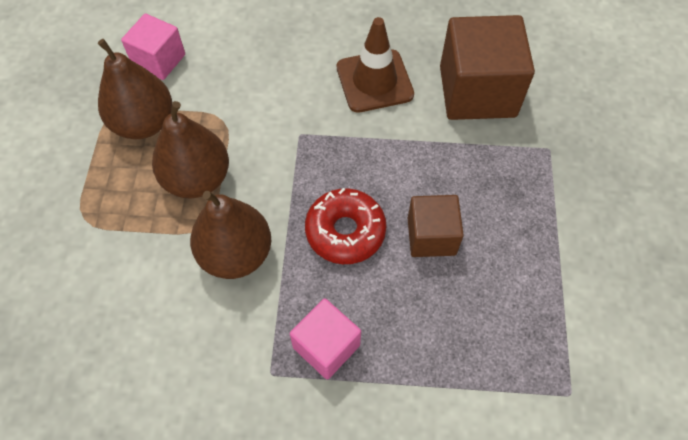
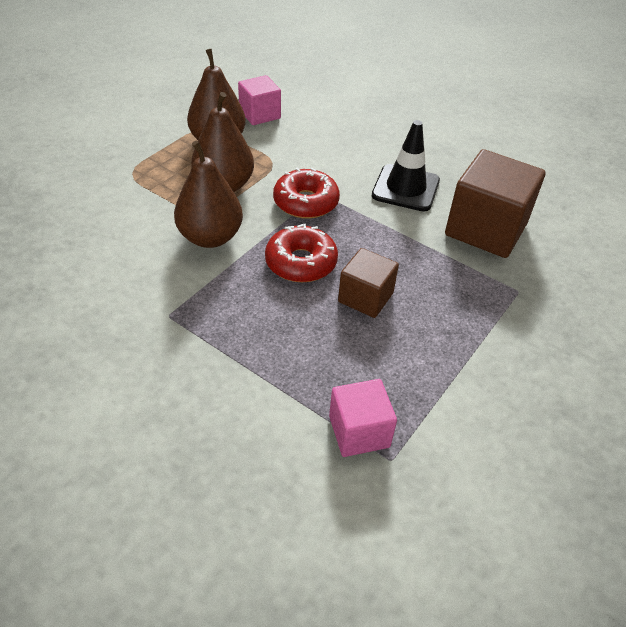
camera: 30 degrees right, 15 degrees down
pink cube [290,298,361,379] -> pink cube moved to [329,379,397,457]
brown traffic cone [337,17,414,113] -> black traffic cone [372,120,440,211]
none -> red donut [273,168,340,219]

